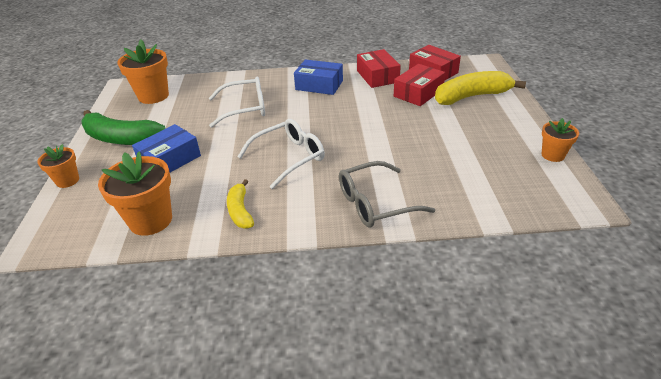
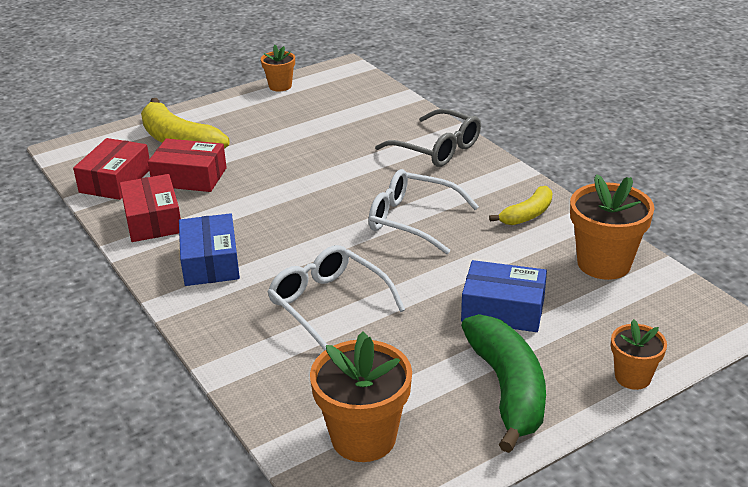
camera: 120 degrees left, 5 degrees down
red box [357,49,401,88] -> red box turned 60 degrees counterclockwise [119,174,181,242]

